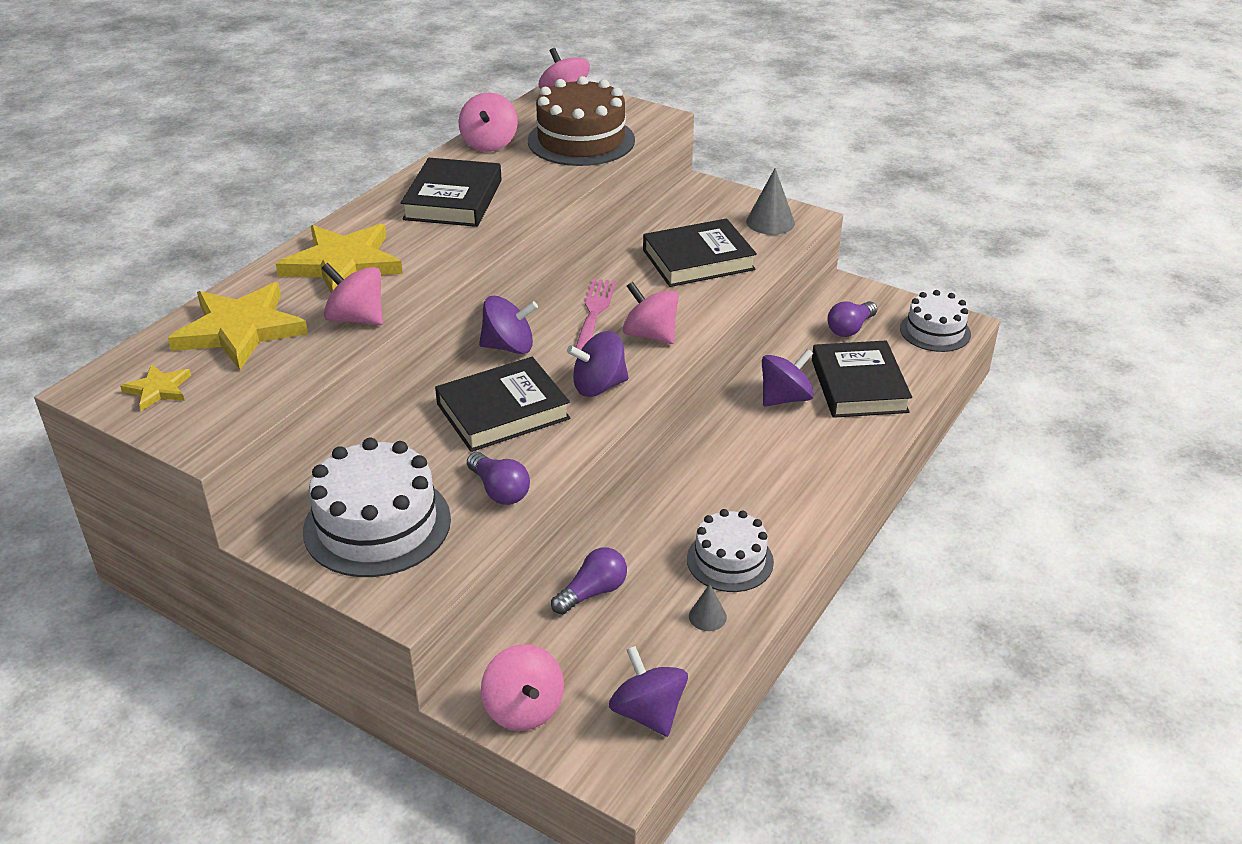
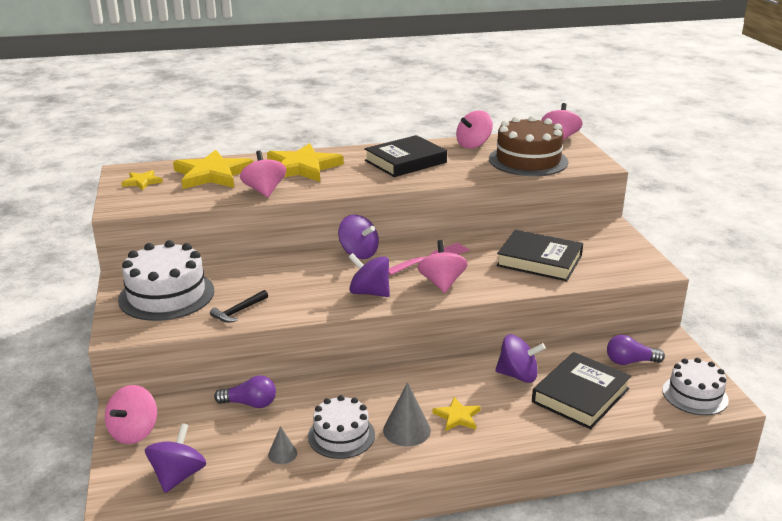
camera: 45 degrees right, 10 degrees down
black book [435,357,570,452] -> none
purple light bulb [467,452,530,505] -> black hammer [210,290,268,323]
grey cone [746,168,795,235] -> grey cone moved to [383,383,431,446]
none -> yellow star [432,397,481,431]

